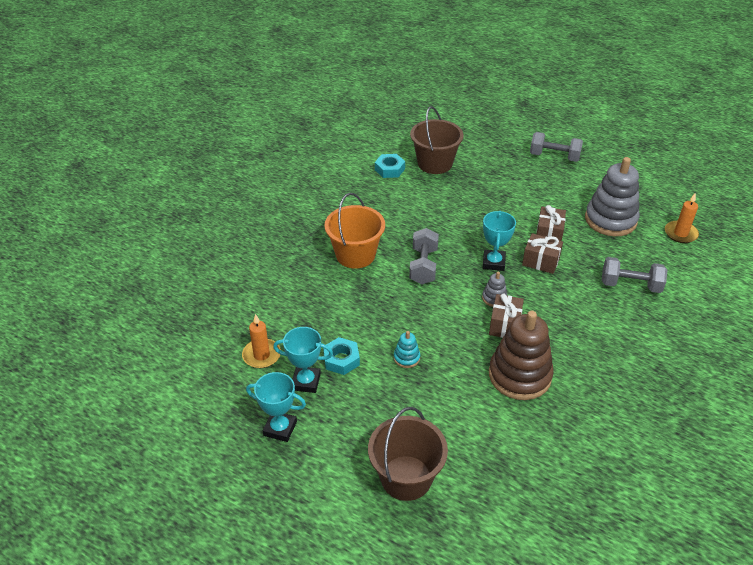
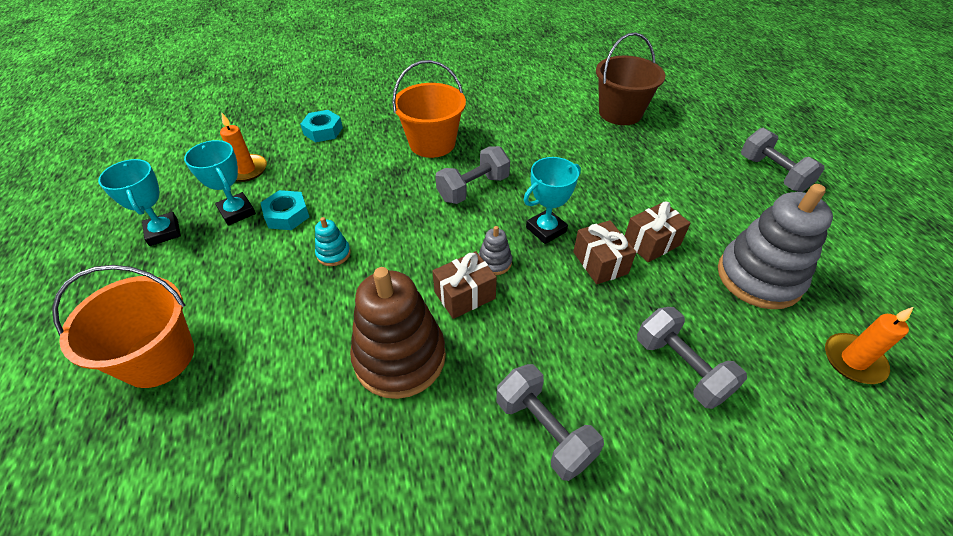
camera: 45 degrees right, 5 degrees up
brown bucket [368,407,448,501] -> orange bucket [52,265,194,388]
turquoise nut [375,154,405,178] -> turquoise nut moved to [300,110,343,142]
none -> grey dumbbell [497,364,604,481]

